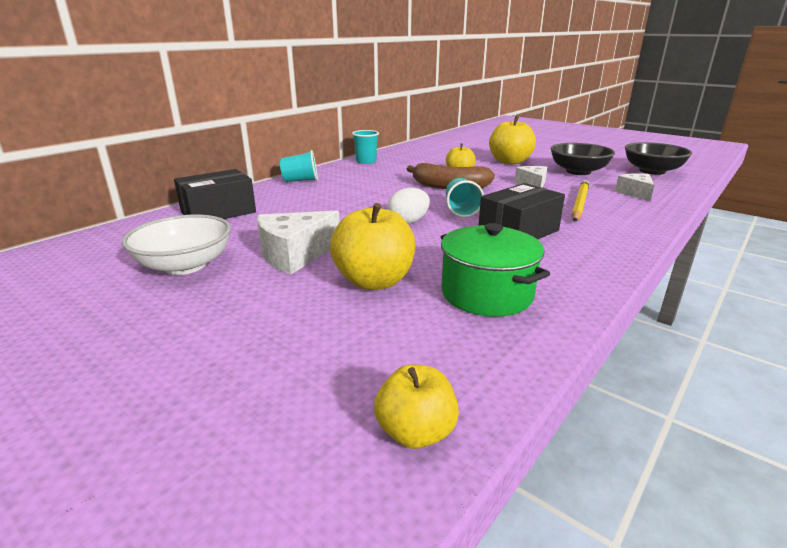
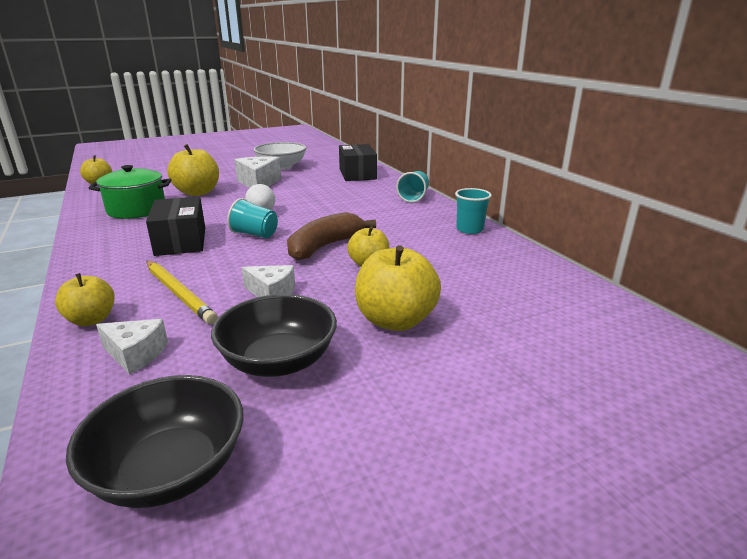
camera: 115 degrees right, 0 degrees up
none -> yellow apple [55,273,115,326]

